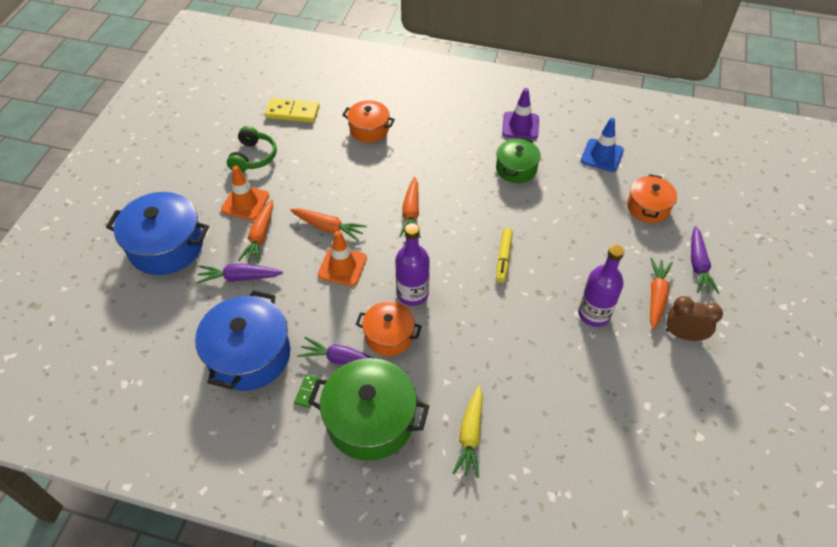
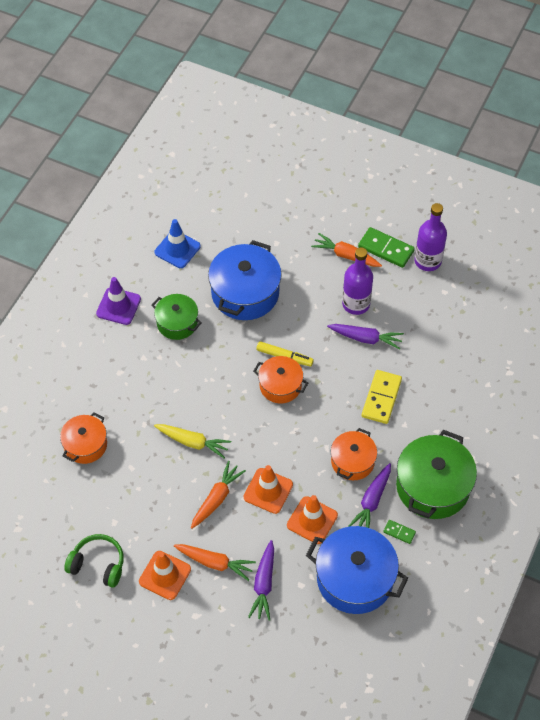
camera: 80 degrees left, 5 degrees up
blue pot [106,192,209,275] -> blue pot moved to [208,240,282,320]
yellow domino [265,98,320,123] -> yellow domino moved to [362,370,402,424]
purple bottle [395,223,430,306] -> purple bottle moved to [414,203,447,271]
orange carrot [399,177,421,238] -> none
yellow carrot [453,386,483,478] -> yellow carrot moved to [154,424,231,458]
orange pot [627,174,677,223] -> orange pot moved to [253,356,308,403]
brown clock [665,296,723,341] -> green domino [358,227,415,268]
purple carrot [691,226,719,294] -> purple carrot moved to [327,324,404,350]
none -> orange traffic cone [287,495,338,544]

